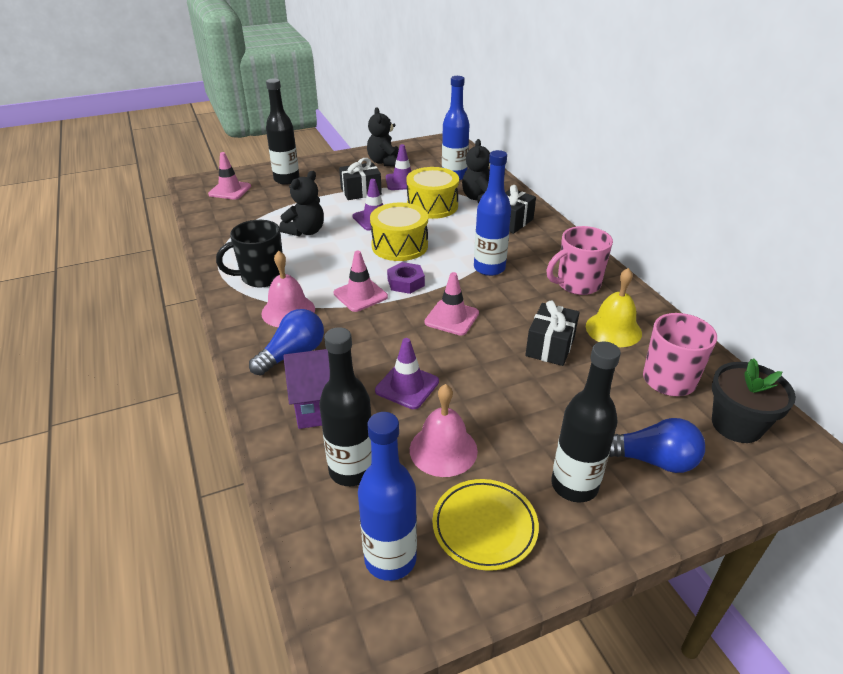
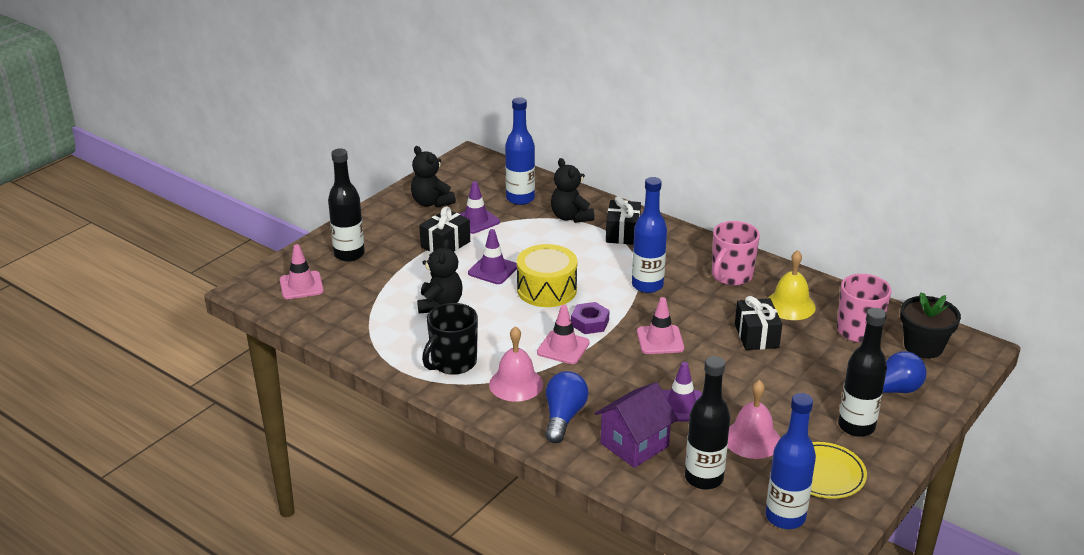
camera: 30 degrees left, 5 degrees down
yellow drum [406,167,459,219] -> none

